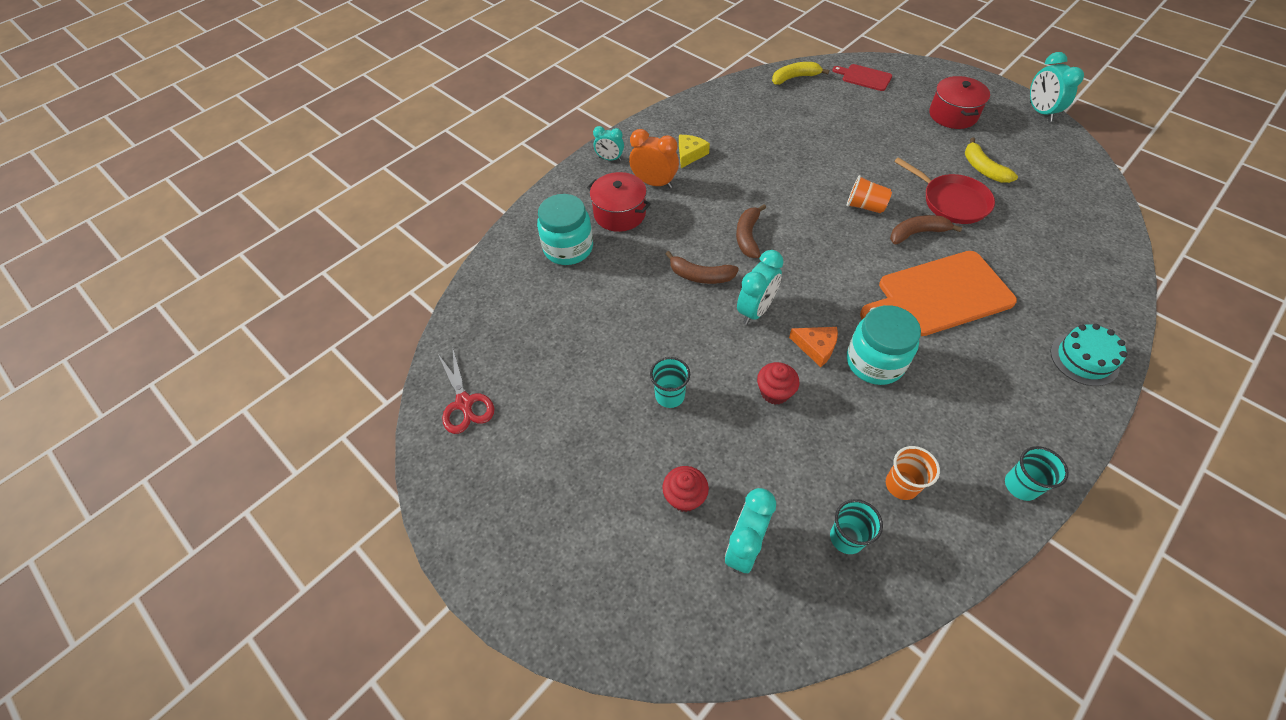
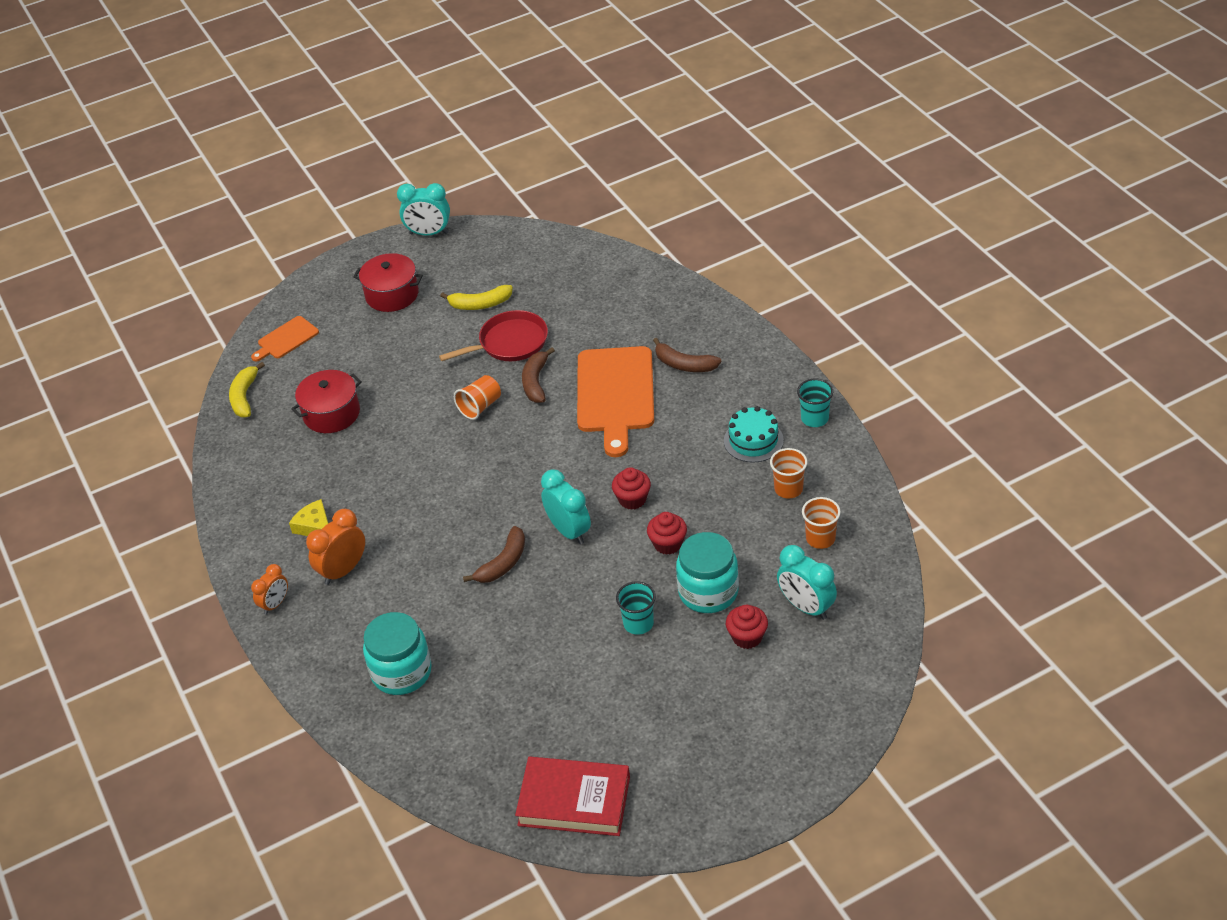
camera: 70 degrees left, 10 degrees down
red scissors [438,349,494,434] -> red book [515,757,630,836]
red pot [587,172,651,232] -> red pot moved to [291,370,362,433]
turquoise clock [593,126,624,161] -> orange clock [251,564,288,615]
brown banana [736,204,766,258] -> brown banana moved to [653,338,722,372]
orange cheese [789,327,838,367] -> red cupcake [612,467,651,510]
turquoise cup [830,499,883,554] -> orange cup [802,497,841,549]
red cutting board [832,64,892,91] -> orange cutting board [251,316,319,361]
turquoise jar [847,305,921,385] -> turquoise jar moved to [676,532,739,613]
turquoise cake [1050,324,1127,386] -> turquoise cake moved to [724,406,784,463]

